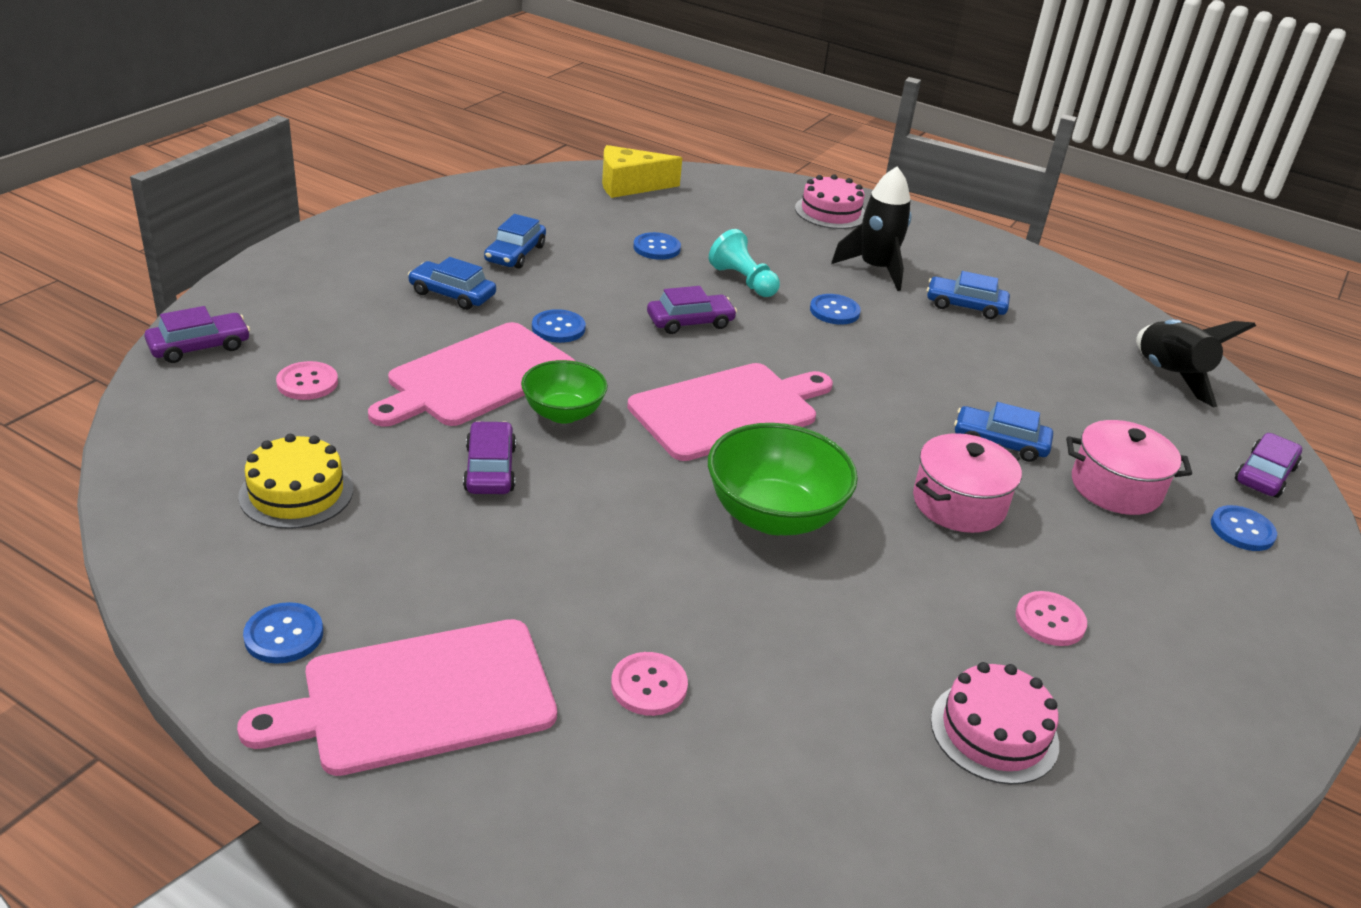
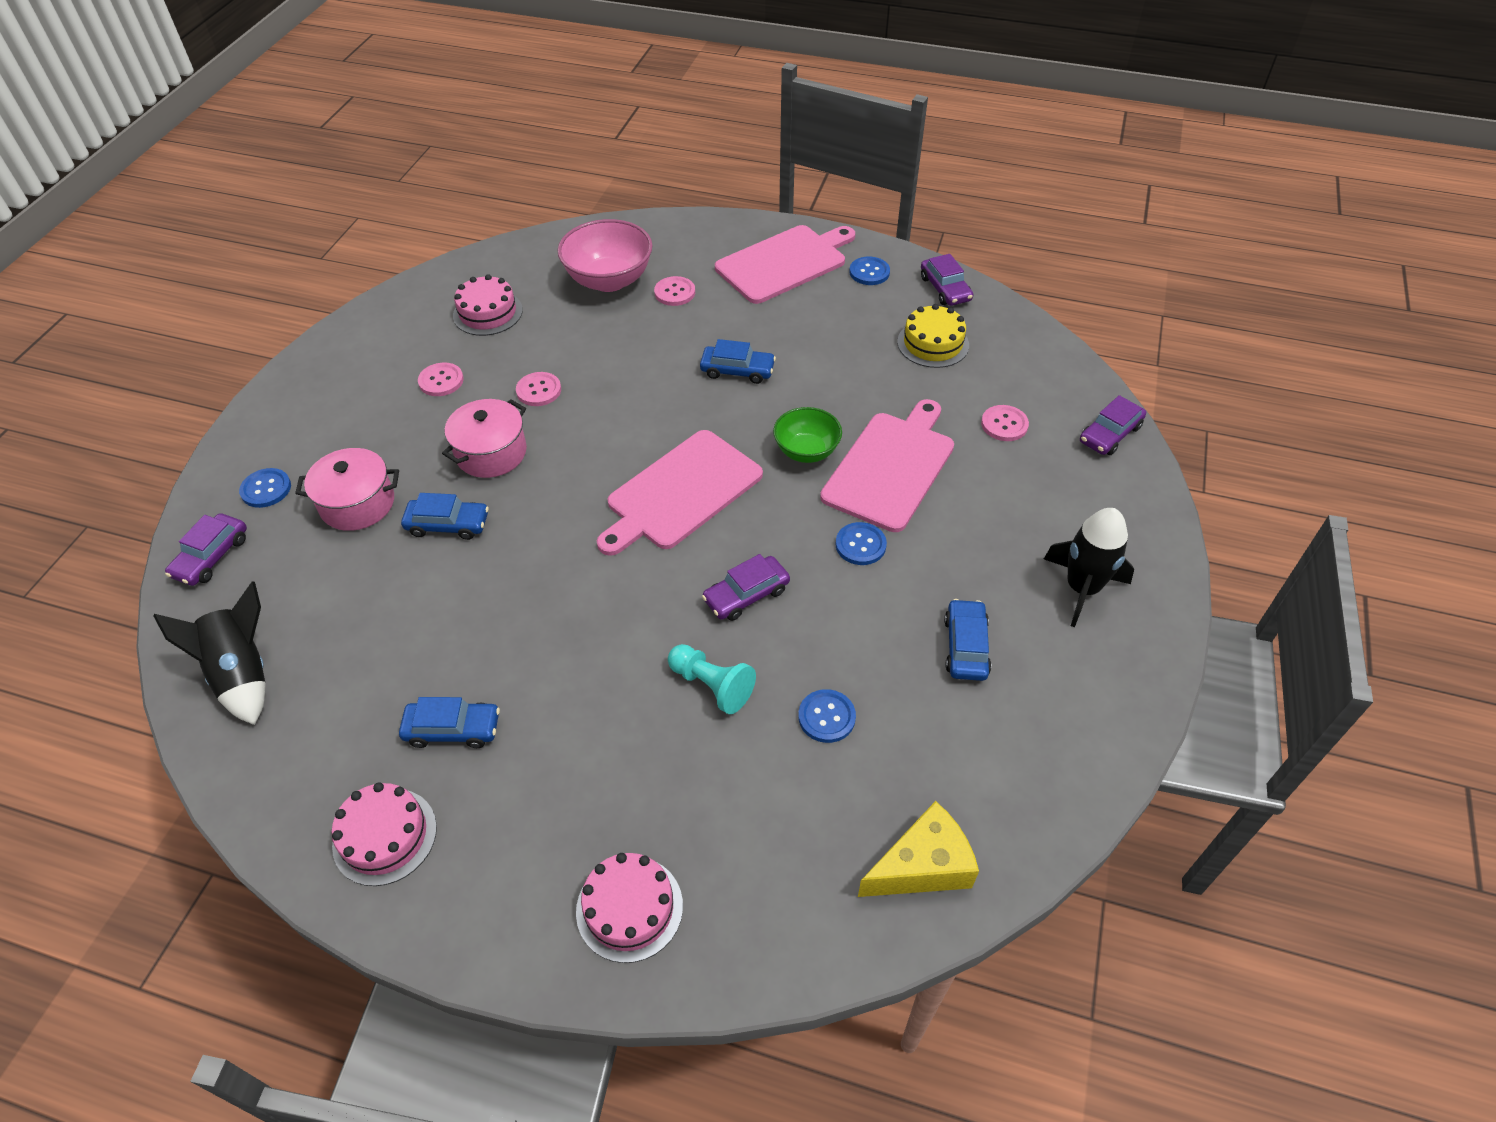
camera: 170 degrees right, 15 degrees up
blue car [408,257,496,310] -> blue car moved to [700,339,776,384]
purple car [463,421,516,494] -> purple car moved to [921,254,973,306]
green bowl [708,423,858,535] -> none
blue button [810,294,861,325] -> none
black rocket [831,166,912,291] -> black rocket moved to [1044,508,1134,627]
none -> pink cake [332,782,437,886]
none -> pink button [516,372,561,406]
none -> pink bowl [557,219,652,292]

